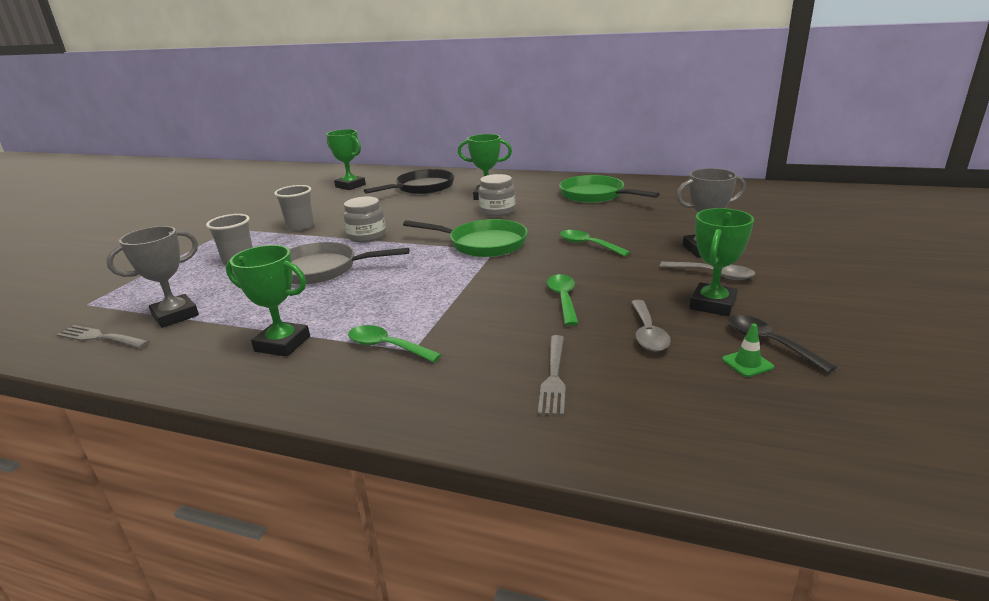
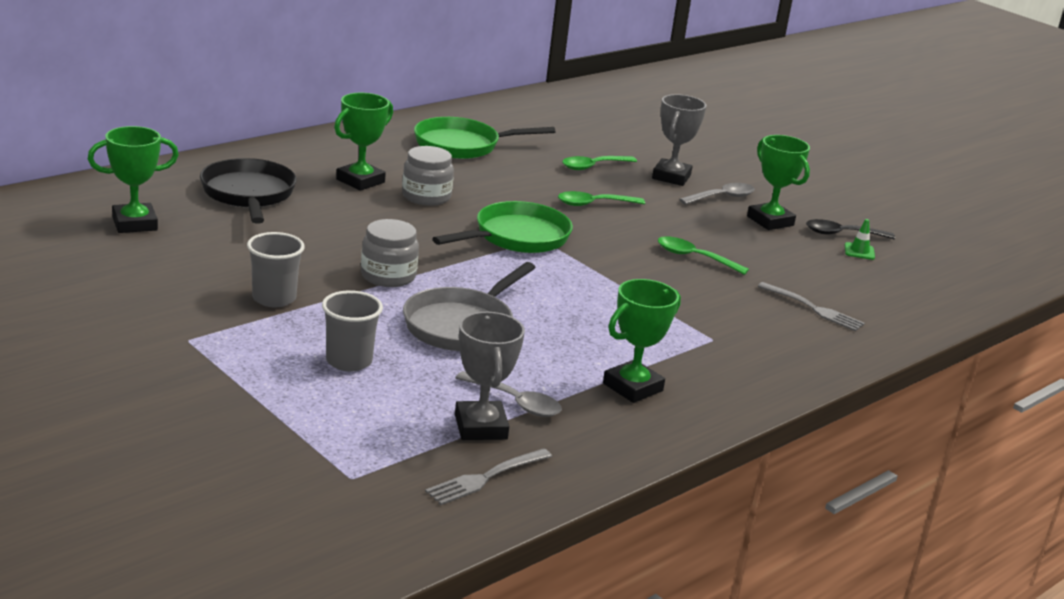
camera: 65 degrees left, 0 degrees up
green spoon [348,325,442,362] -> green spoon moved to [562,156,637,170]
grey spoon [631,300,671,352] -> grey spoon moved to [455,371,562,417]

